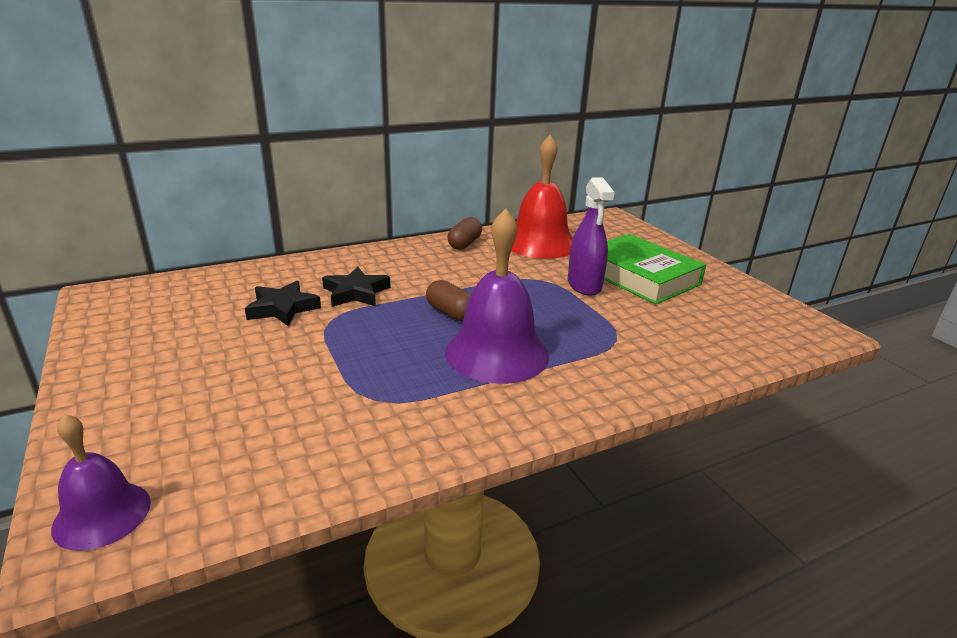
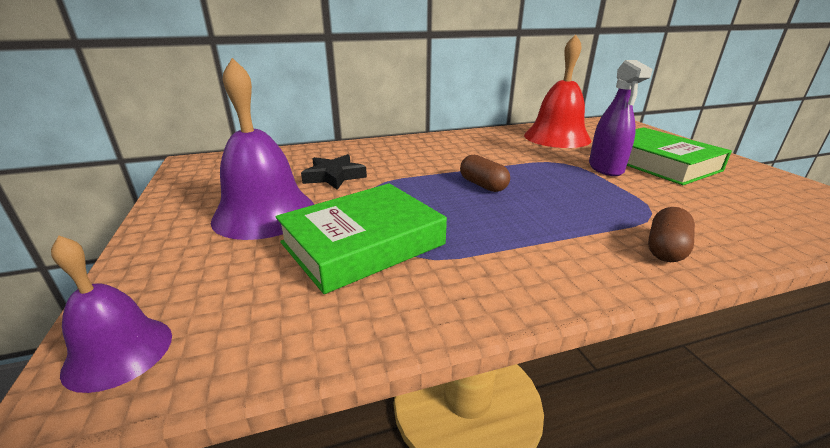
camera: 10 degrees right, 0 degrees up
black star [322,266,391,307] -> none
purple bell [445,208,549,384] -> purple bell moved to [211,58,315,240]
brown capsule [448,217,482,250] -> brown capsule moved to [648,207,695,262]
none -> green book [275,183,447,294]

